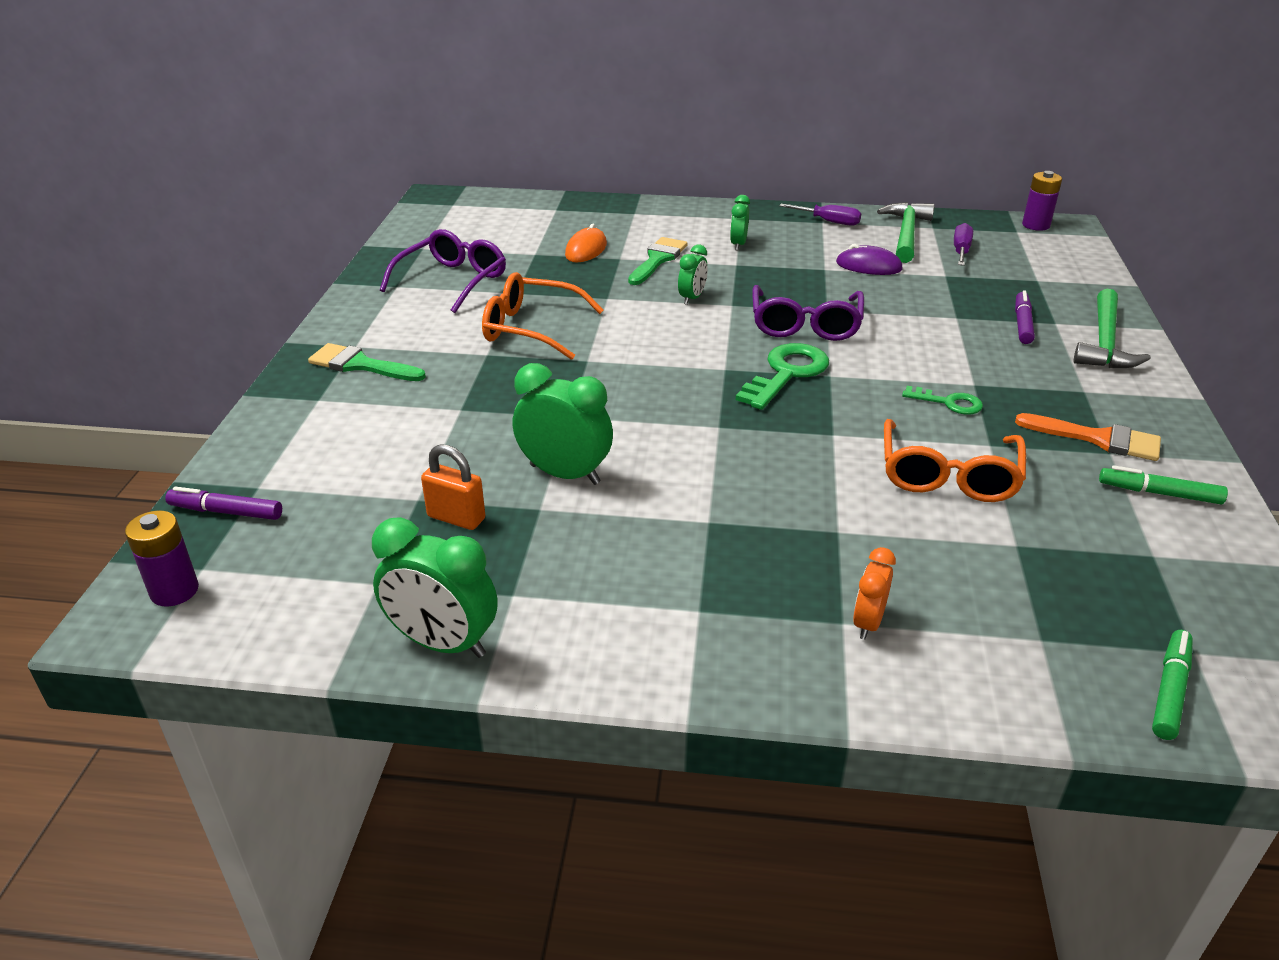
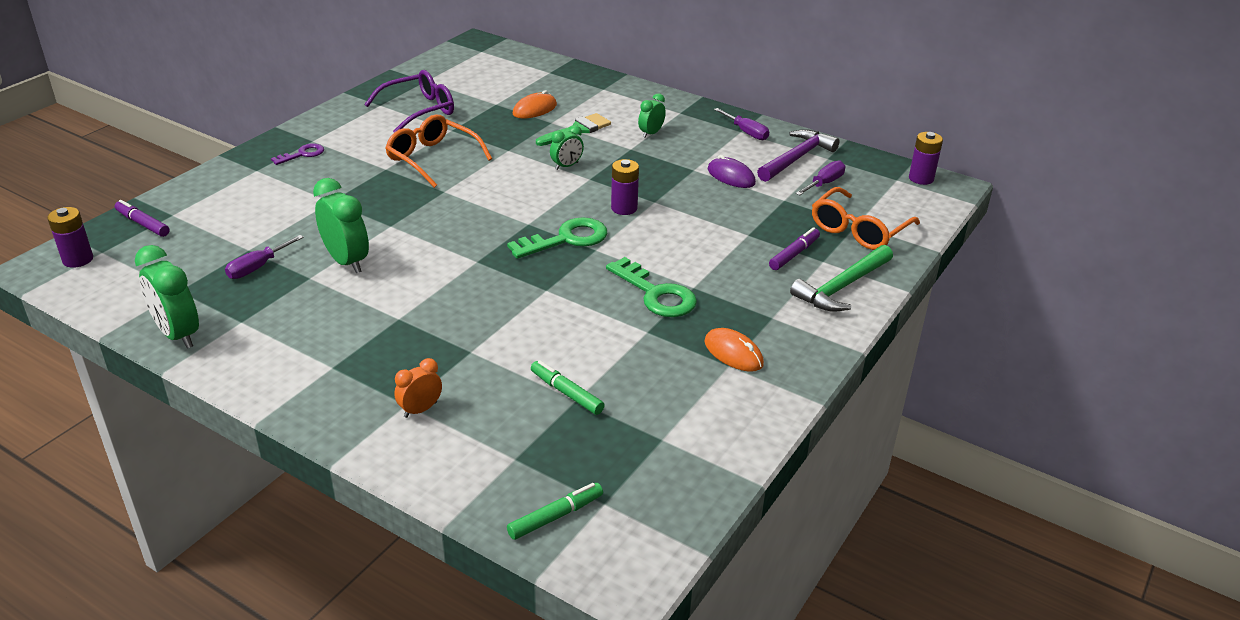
camera: 25 degrees right, 0 degrees up
green brush [308,343,426,381] -> purple key [271,143,324,165]
orange padlock [421,444,485,530] -> purple screwdriver [225,235,304,279]
purple glasses [752,285,864,341] -> purple battery [611,159,639,215]
green hammer [877,202,935,263] -> purple hammer [757,129,840,182]
orange glasses [884,419,1026,502] -> orange glasses moved to [812,187,920,250]
green key [902,386,983,415] -> green key [606,257,697,317], size x1.74
orange brush [1015,413,1161,461] -> orange mouse [704,328,764,372]
green marker [1099,465,1228,504] -> green marker moved to [531,360,605,415]

